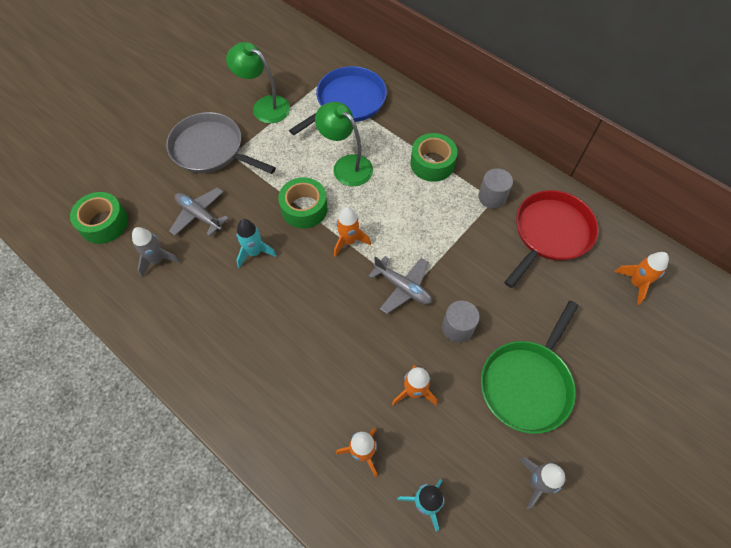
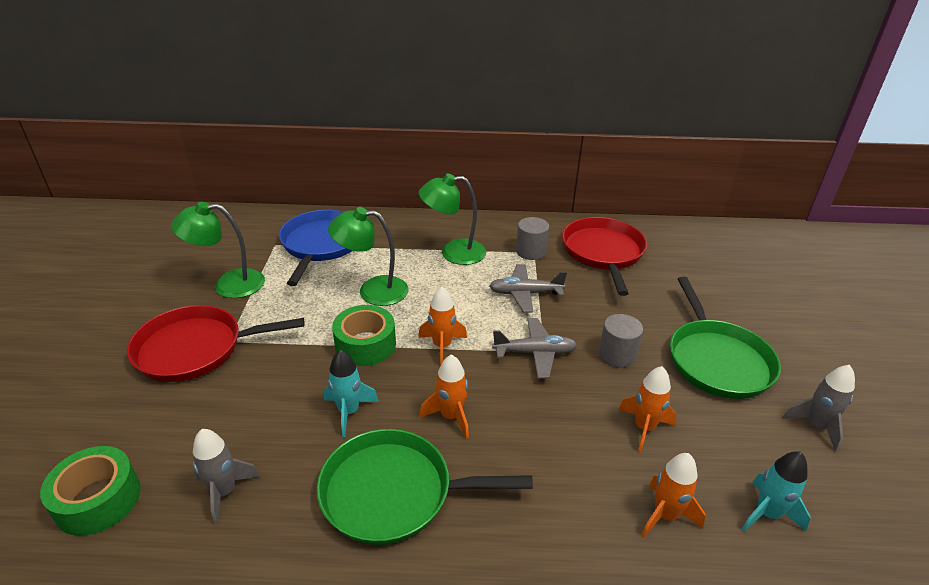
camera: 40 degrees left, 25 degrees down
grey pan [166,112,276,174] -> red pan [127,305,305,382]
grey plane [169,187,229,236] -> grey plane moved to [489,264,567,312]
green tape [410,133,457,182] -> green lamp [418,174,486,265]
orange rocket [615,252,669,305] -> orange rocket moved to [419,354,469,439]
none -> green pan [317,429,533,545]

